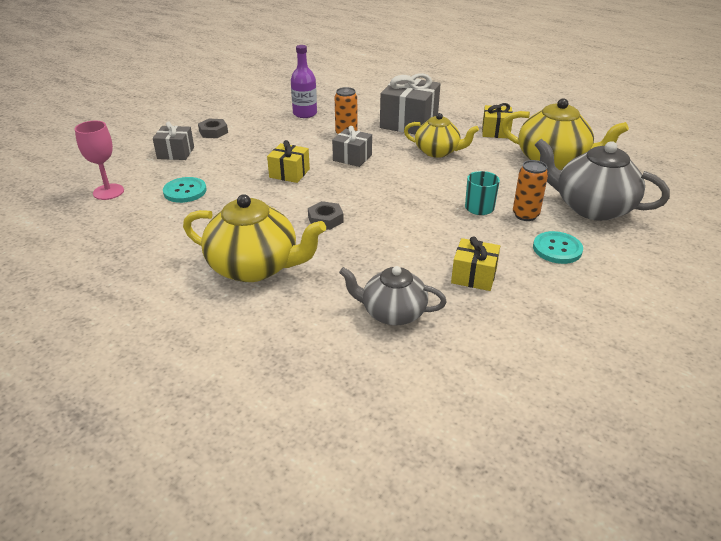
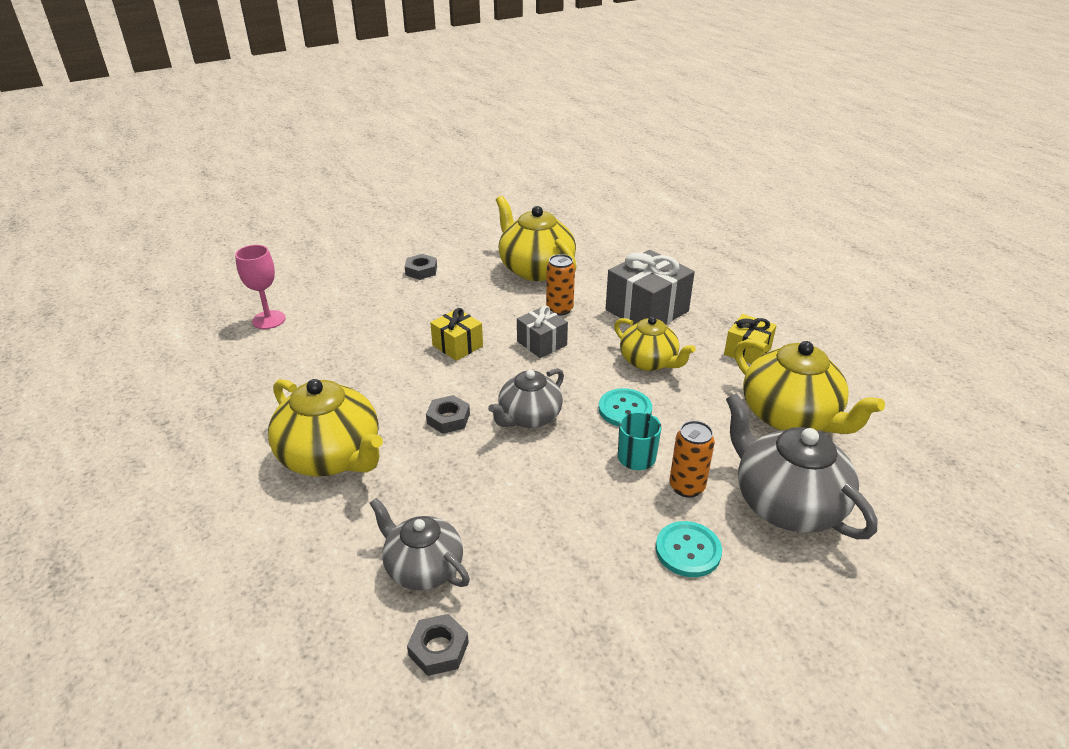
camera: 25 degrees right, 0 degrees up
grey gift [153,122,194,160] -> none
turquoise button [163,177,206,203] -> turquoise button moved to [599,388,652,426]
purple bottle [291,45,317,118] -> yellow teapot [496,196,576,281]
yellow gift [451,236,500,291] -> none
none -> grey nut [407,614,469,676]
none -> grey teapot [488,368,564,428]

